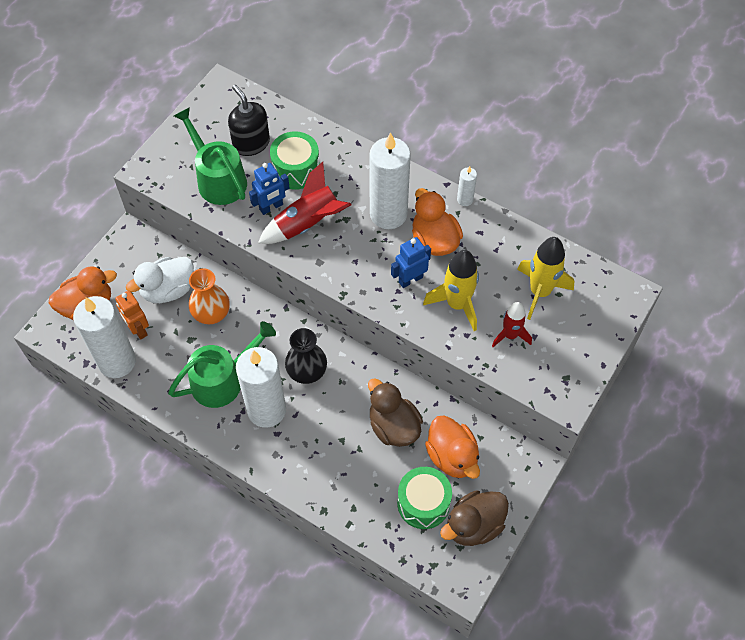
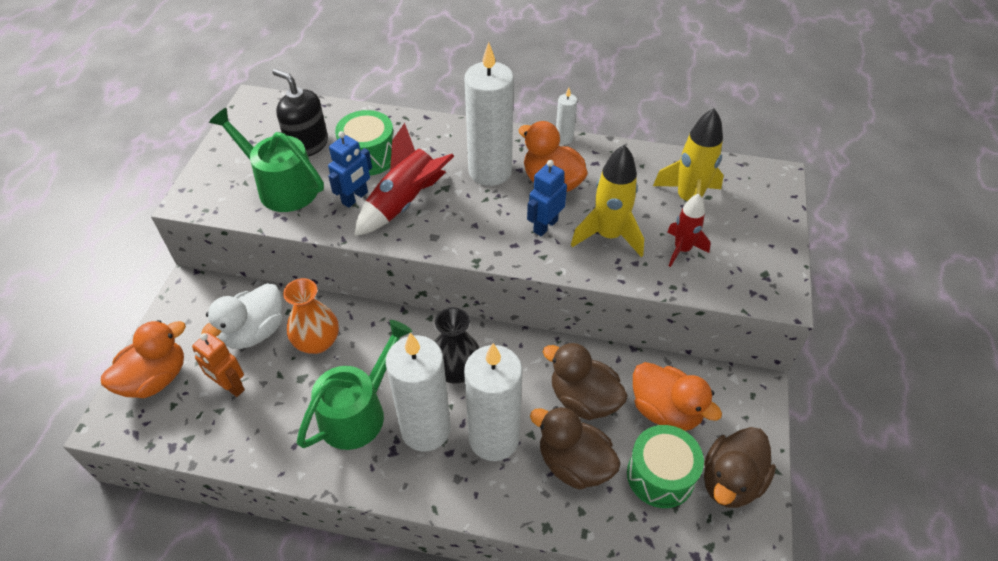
camera: 20 degrees left, 10 degrees down
white candle [73,296,136,378] -> white candle moved to [464,343,523,461]
none -> brown duck [530,406,621,490]

